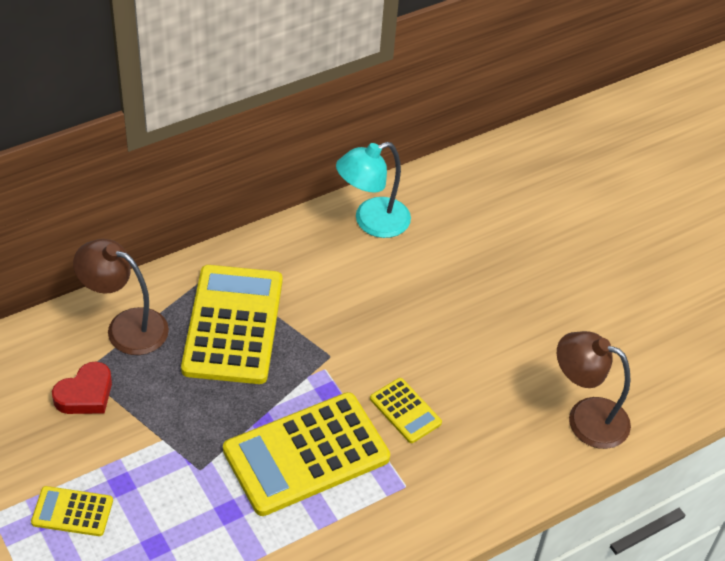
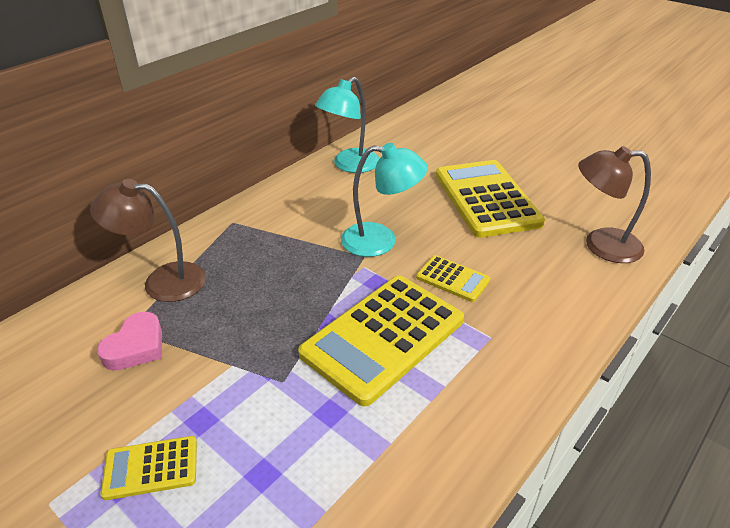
camera: 15 degrees left, 10 degrees down
red heart [52,361,112,414] -> pink heart [97,312,162,371]
yellow calculator [181,265,282,384] -> yellow calculator moved to [436,160,545,238]
none -> turquoise lamp [341,143,428,257]

